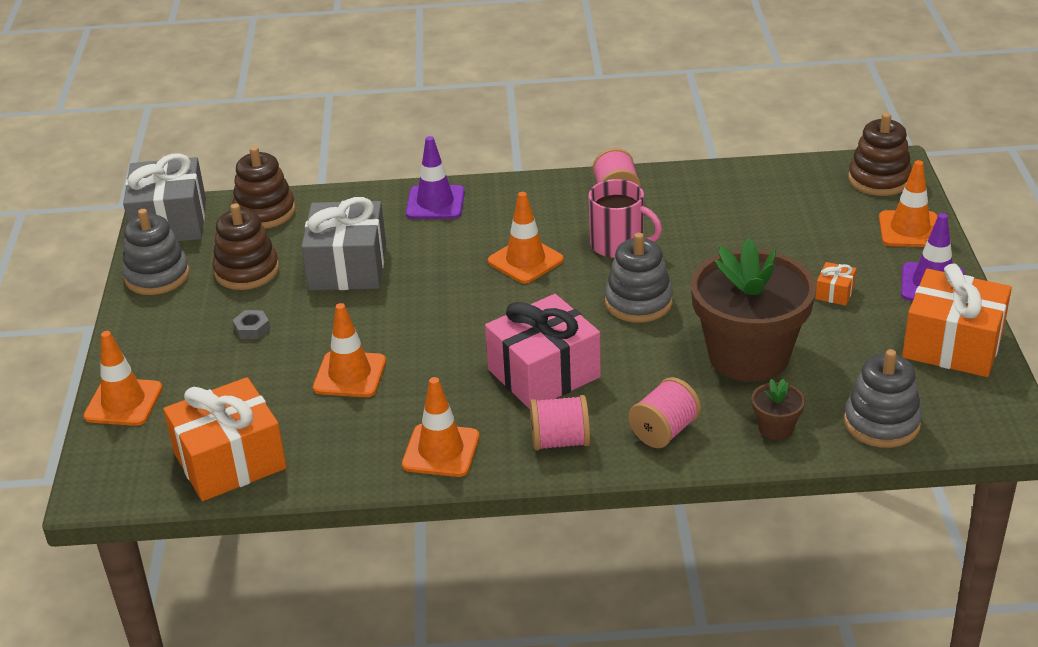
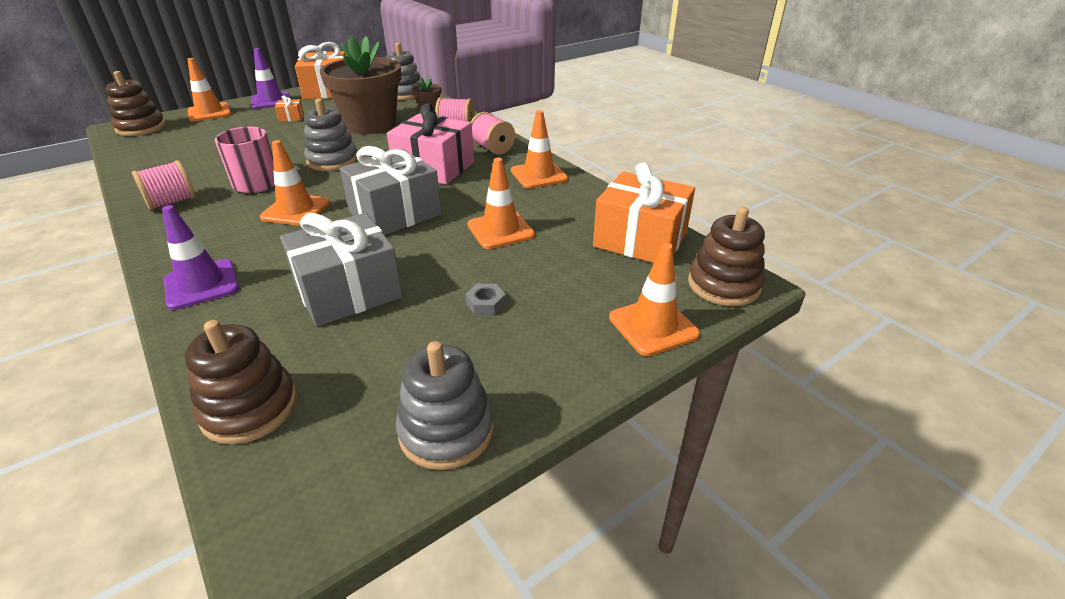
camera: 125 degrees left, 0 degrees up
grey gift [123,153,206,242] -> grey gift moved to [340,146,442,235]
brown stacking toy [212,203,279,290] -> brown stacking toy moved to [688,207,765,306]

